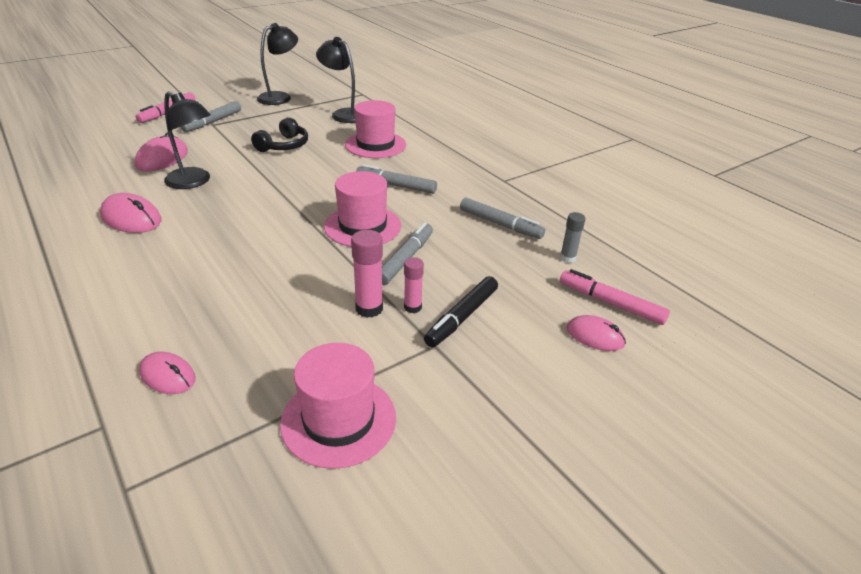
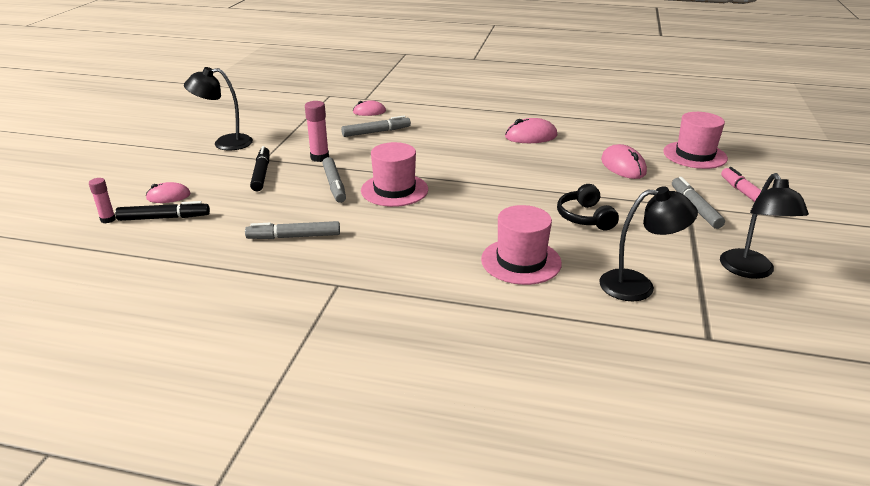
camera: 140 degrees right, 5 degrees down
black lamp [164,91,211,189] -> black lamp moved to [184,67,253,150]
pink hat [280,343,396,469] -> pink hat moved to [663,112,728,169]
grey marker [356,164,437,194] -> grey marker moved to [341,115,411,137]
pink glue stick [404,257,424,313] -> pink glue stick moved to [89,178,116,223]
grey glue stick [560,212,585,263] -> none
pink marker [560,269,670,325] -> black marker [115,201,210,221]

